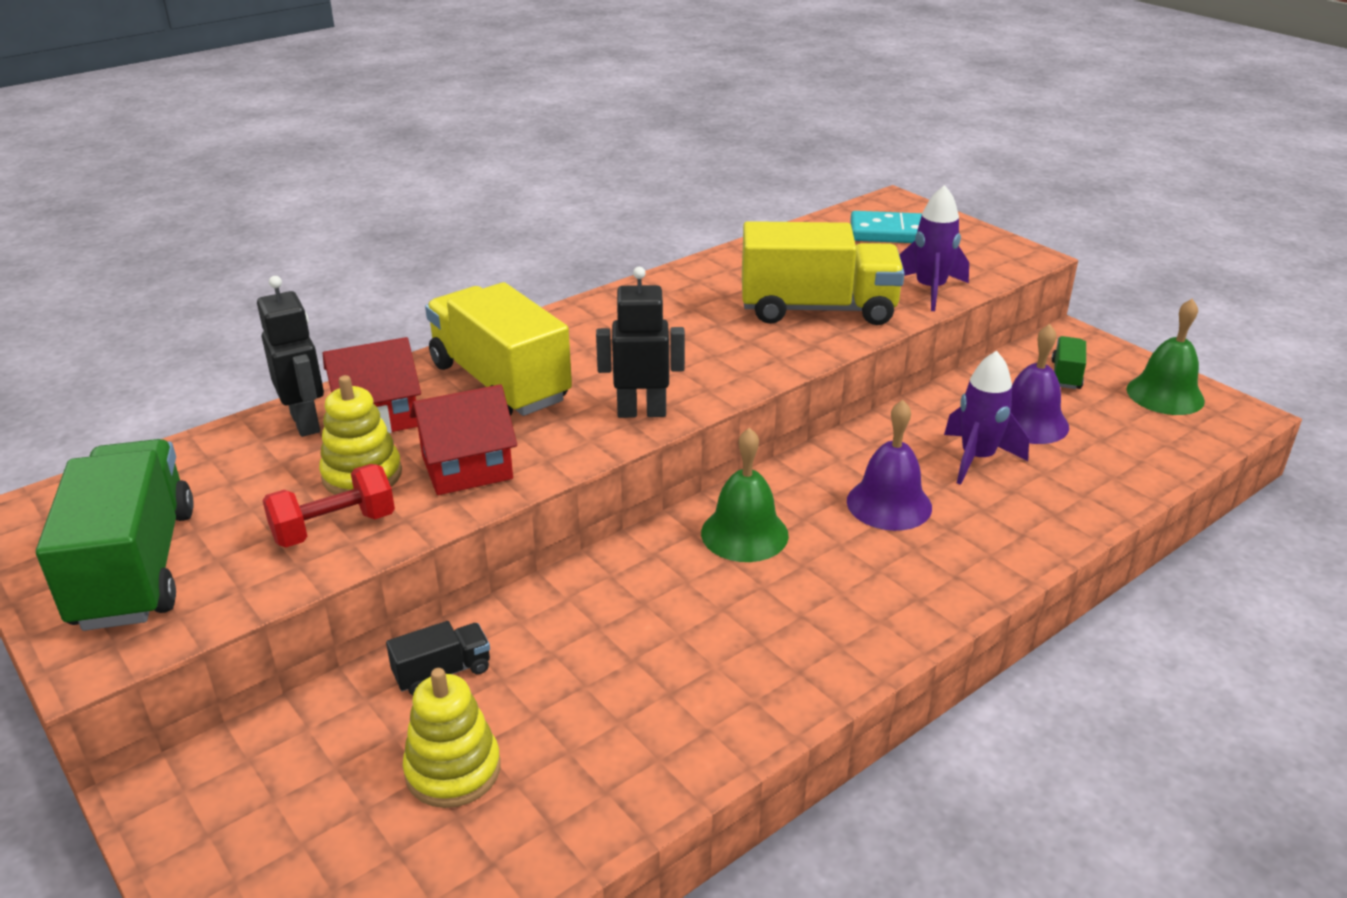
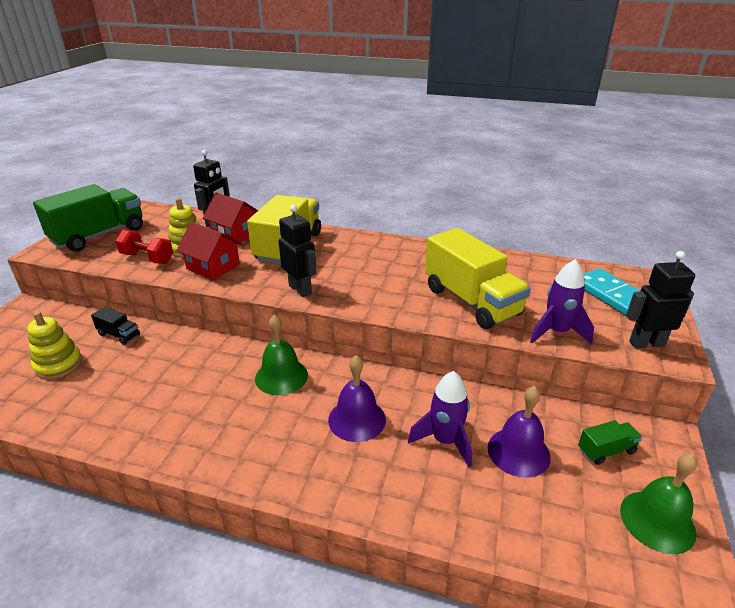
camera: 55 degrees right, 0 degrees up
none -> black robot [626,251,695,349]

